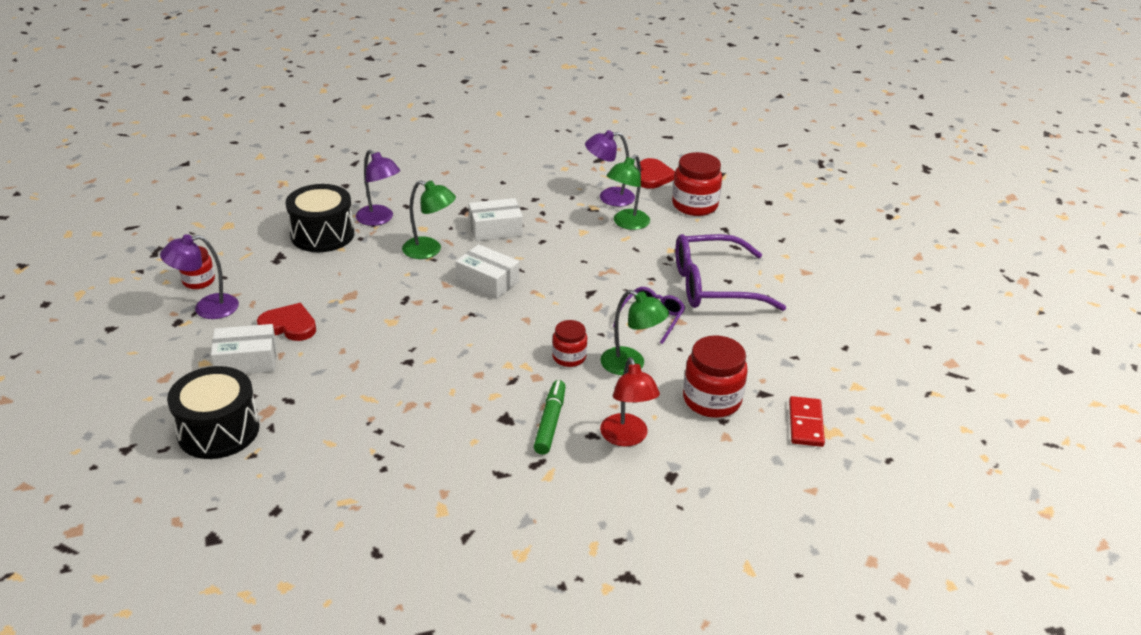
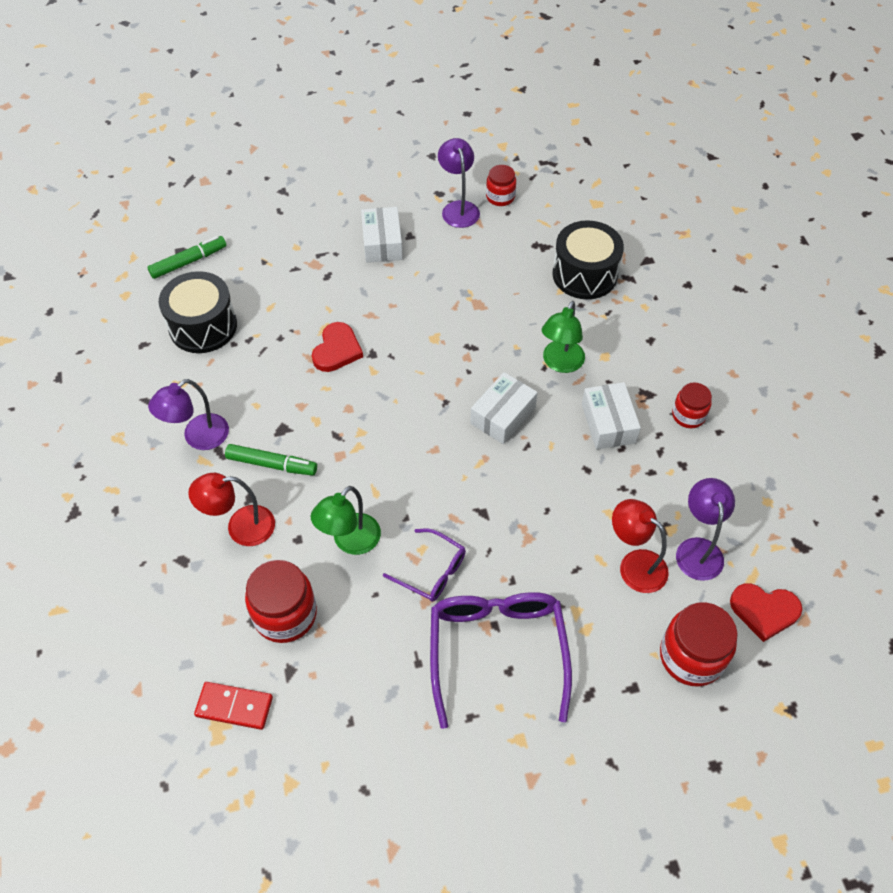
camera: 95 degrees right, 20 degrees up
black drum [167,366,259,459] -> black drum moved to [159,271,237,353]
red heart [257,303,316,341] -> red heart moved to [312,322,363,372]
purple lamp [356,150,400,226] -> purple lamp moved to [148,379,229,450]
red jar [552,320,587,367] -> red jar moved to [672,382,712,428]
green lamp [607,155,650,230] -> red lamp [612,499,669,593]
none -> green marker [147,236,226,279]

